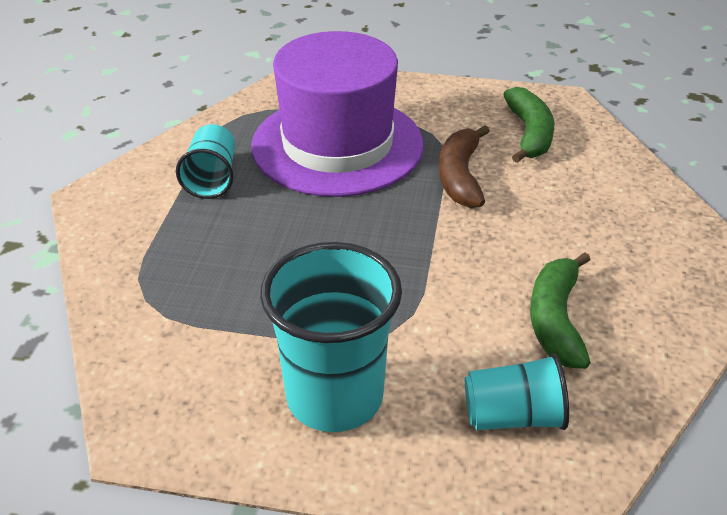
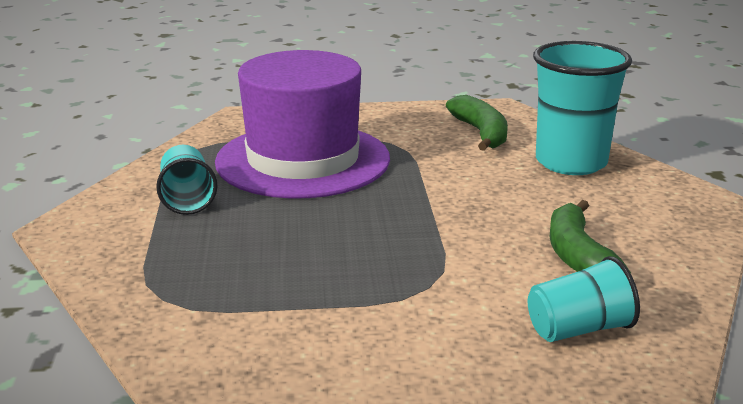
camera: 15 degrees left, 15 degrees down
turquoise cup [260,242,402,432] -> turquoise cup moved to [533,41,632,175]
brown banana [439,125,490,208] -> none

